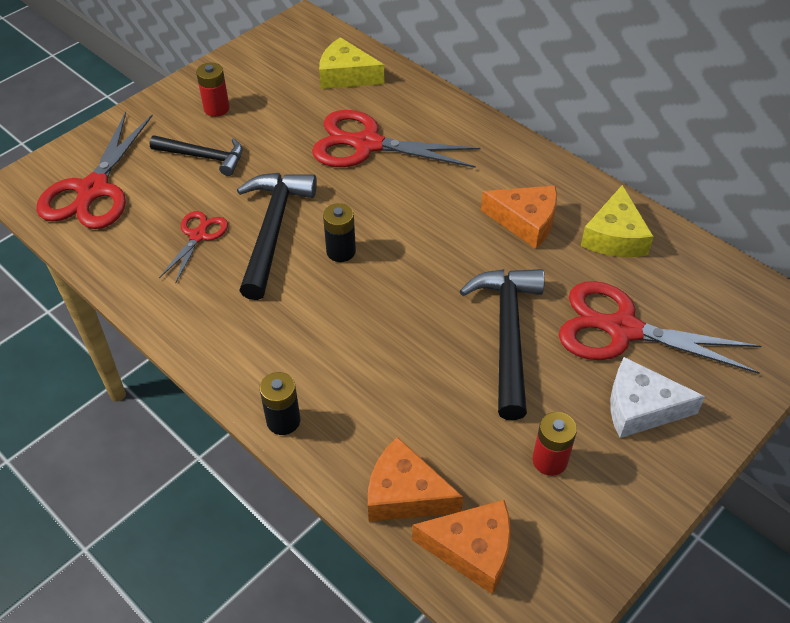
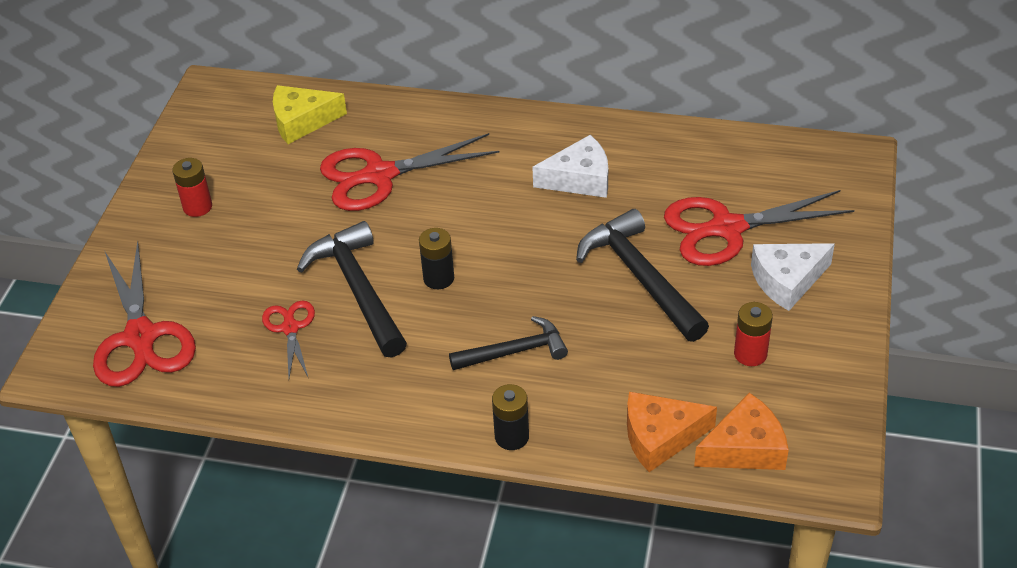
camera: 30 degrees left, 5 degrees down
black hammer [150,135,243,176] -> black hammer moved to [449,316,568,370]
orange cheese [481,186,557,249] -> white cheese [532,135,608,198]
yellow cheese [581,185,654,257] -> none

